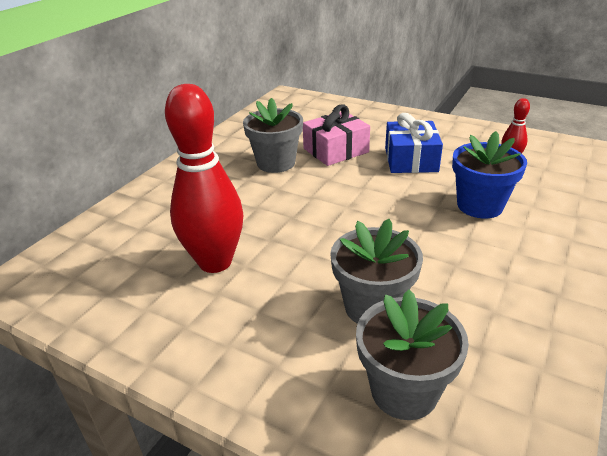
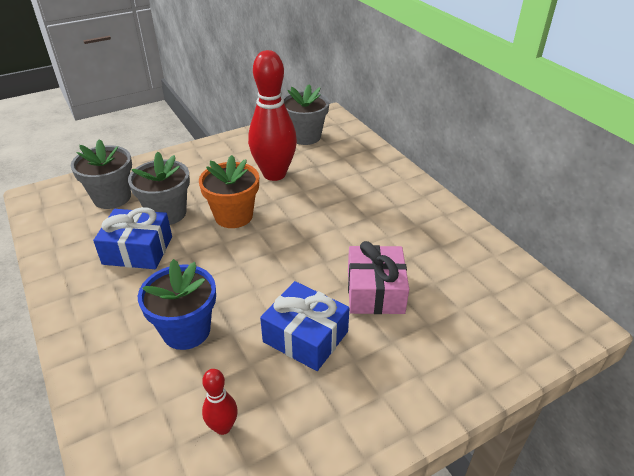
camera: 120 degrees right, 5 degrees up
grey flower pot [243,98,303,173] -> grey flower pot moved to [283,85,329,145]
none -> blue gift [93,207,172,269]
none -> orange flower pot [199,155,259,228]

